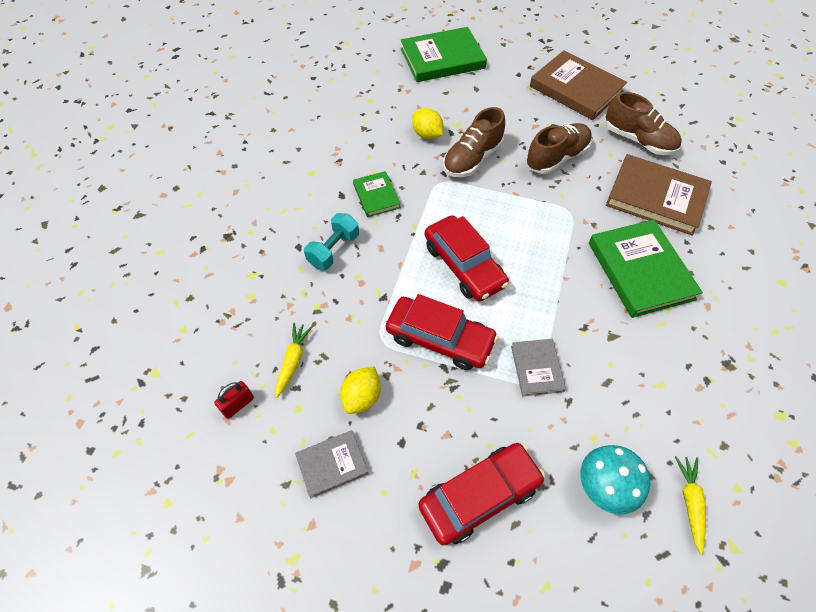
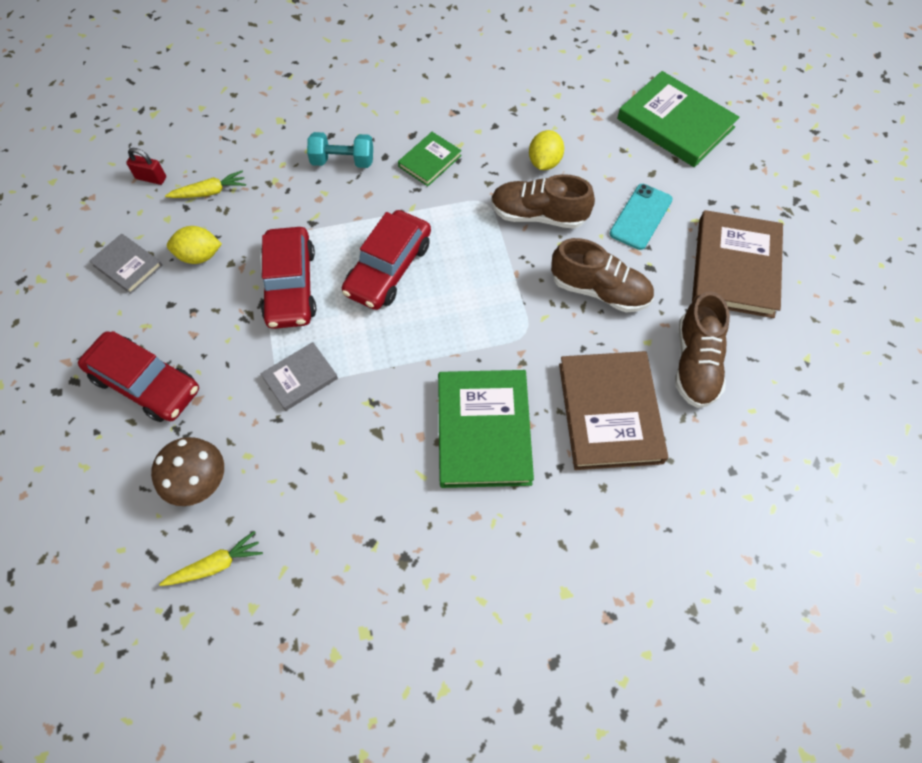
camera: 60 degrees right, 5 degrees up
turquoise mushroom [580,445,650,514] -> brown mushroom [151,437,224,506]
green book [589,220,703,318] -> green book turned 45 degrees counterclockwise [438,370,534,488]
none -> turquoise phone [610,184,673,250]

